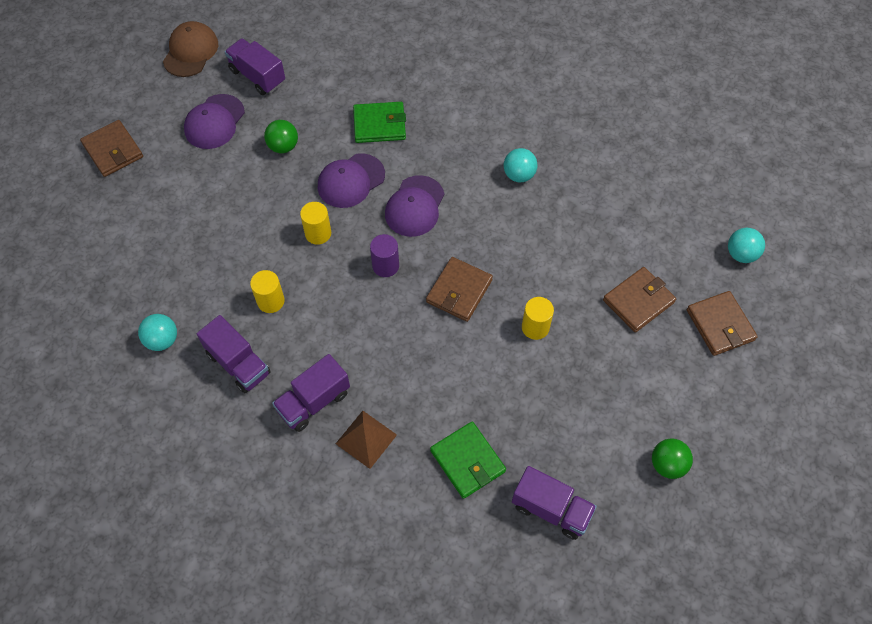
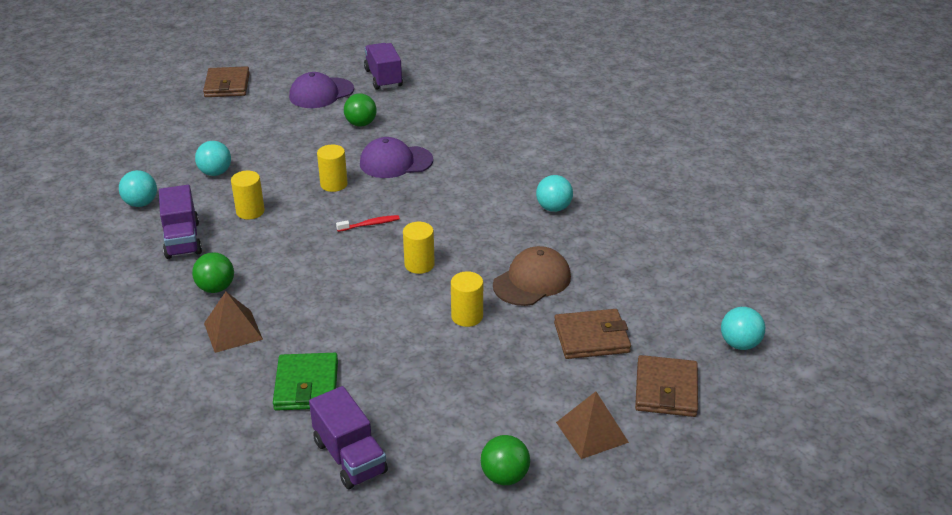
camera: 30 degrees right, 25 degrees down
brown cap [163,21,218,77] -> brown cap moved to [493,246,571,306]
purple truck [272,354,350,432] -> green ball [192,252,234,293]
green wallet [353,102,406,143] -> none
purple cylinder [370,234,399,277] -> red toothbrush [336,215,400,232]
purple cap [385,175,445,237] -> none
brown wallet [426,257,493,322] -> yellow cylinder [403,222,435,274]
none -> turquoise ball [195,141,231,176]
none -> brown pyramid [556,391,629,459]

